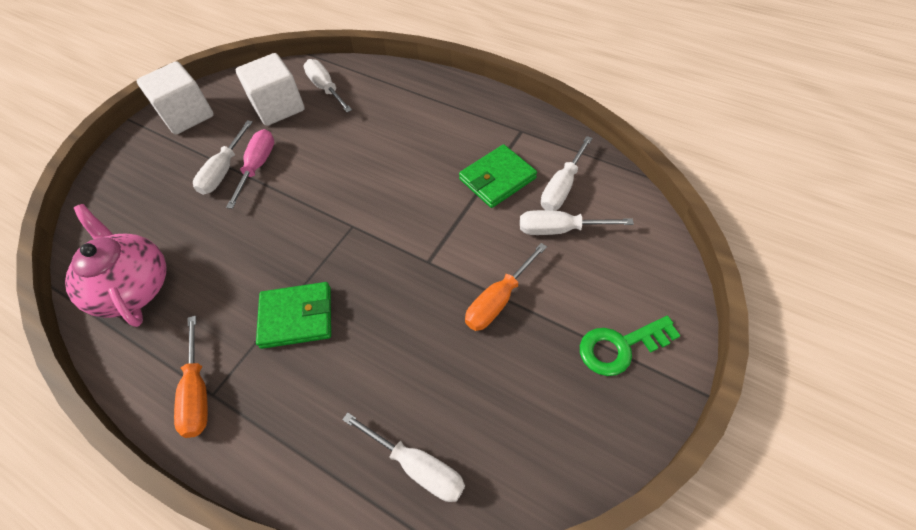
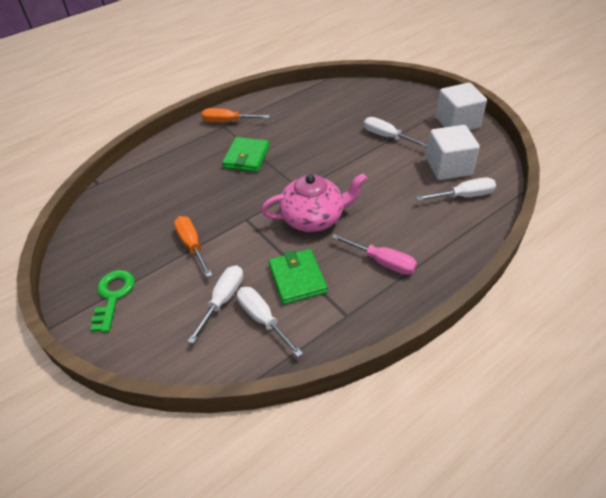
camera: 110 degrees right, 10 degrees down
pink teapot [65,204,167,327] -> pink teapot moved to [261,173,367,232]
pink screwdriver [226,129,274,209] -> pink screwdriver moved to [331,234,417,275]
white screwdriver [342,412,465,502] -> none

